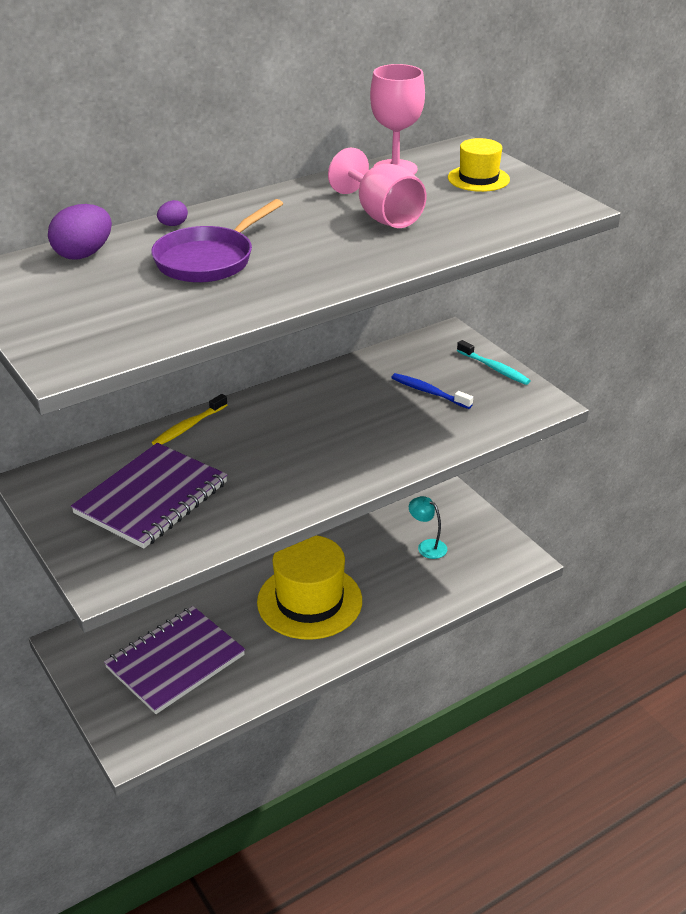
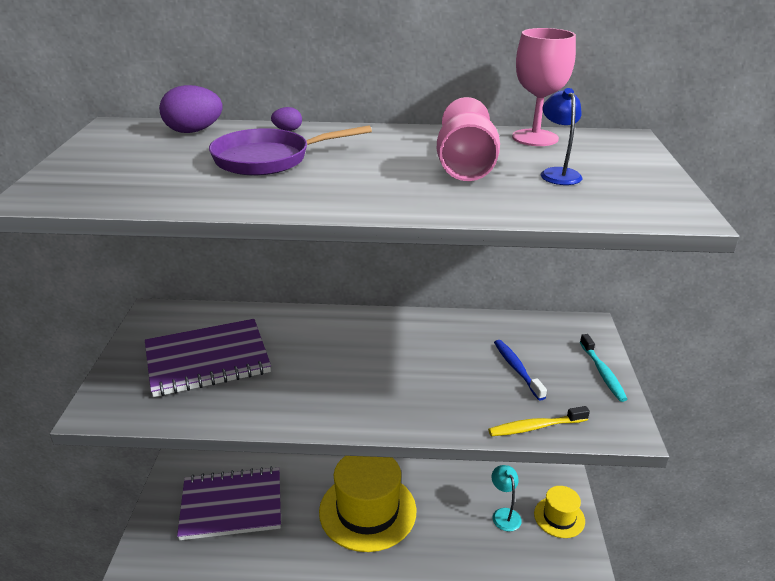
camera: 35 degrees right, 5 degrees down
yellow toothbrush [152,394,227,445] -> yellow toothbrush moved to [488,406,590,436]
yellow hat [448,138,510,192] -> yellow hat moved to [534,486,585,538]
none -> blue lamp [541,88,582,185]

